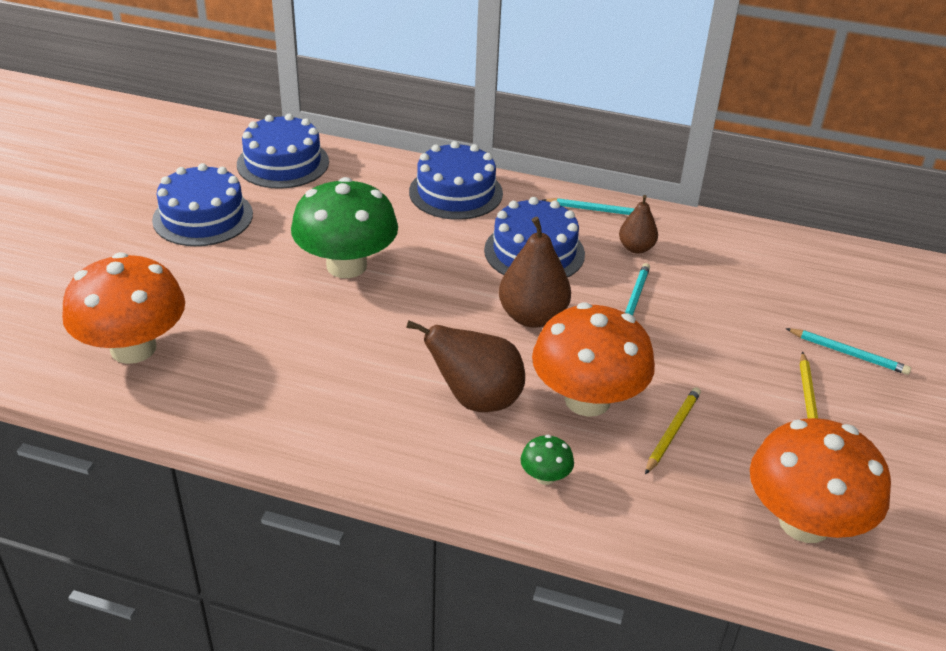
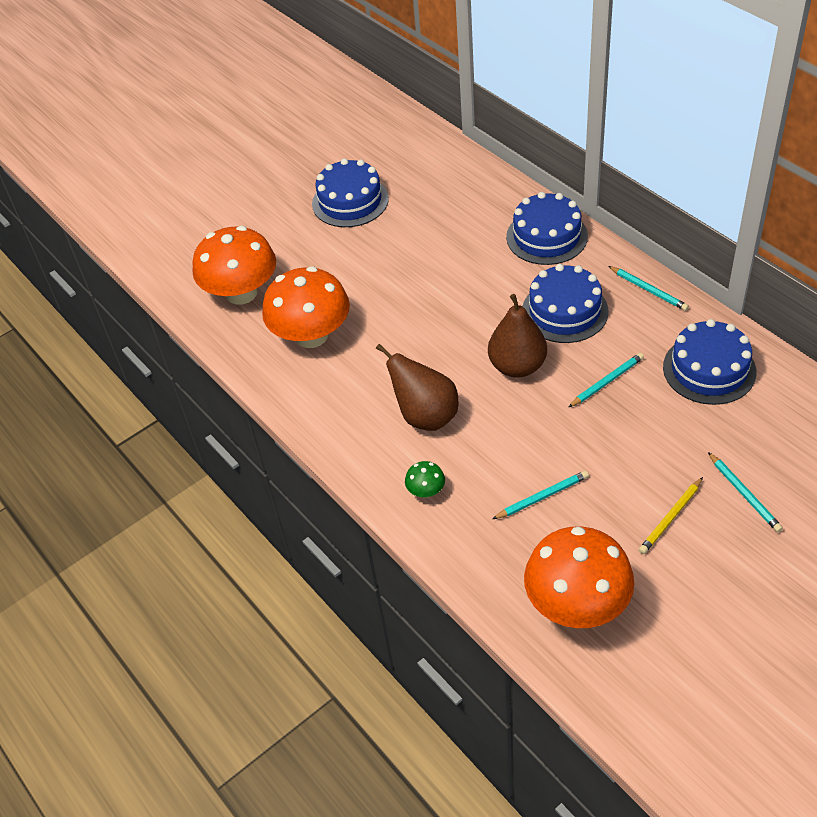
camera: 40 degrees right, 10 degrees up
blue cake [237,114,329,189] -> blue cake moved to [663,319,756,405]
green mushroom [291,177,398,278] -> none
orange mushroom [532,302,655,417] -> orange mushroom moved to [262,266,350,348]
brown pear [619,195,658,254] -> none
yellow pencil [645,387,701,475] -> turquoise pencil [493,471,589,519]

